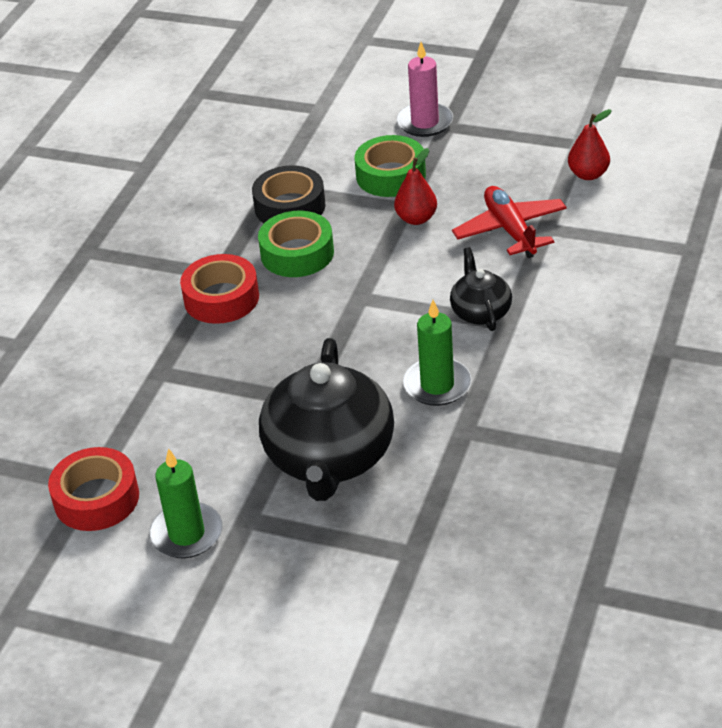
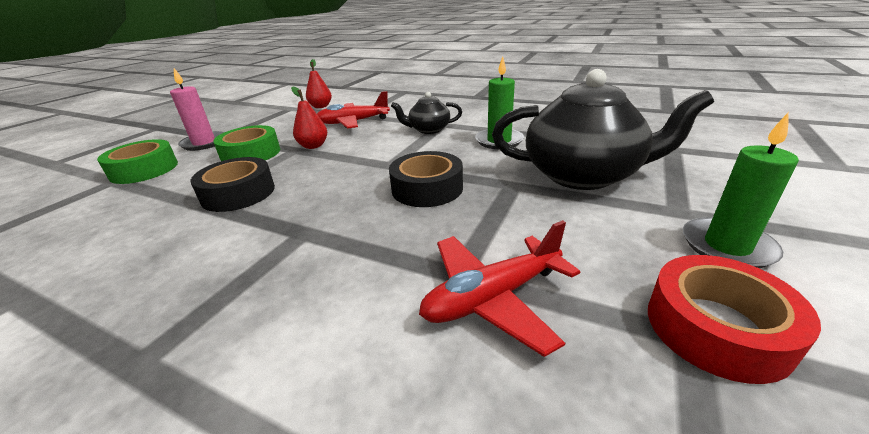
camera: 85 degrees left, 10 degrees down
red tape [180,254,259,324] -> none
green tape [258,211,334,277] -> green tape moved to [97,139,178,184]
none -> black tape [389,151,463,207]
none -> red plane [419,220,581,357]

